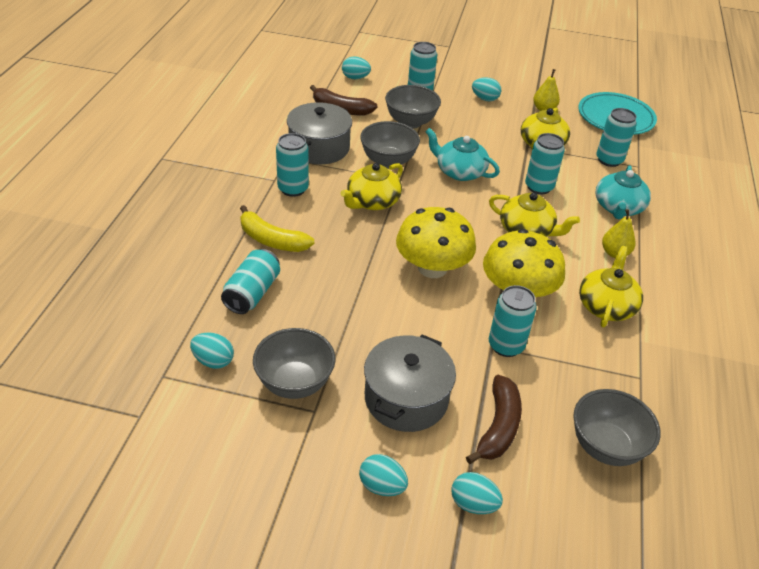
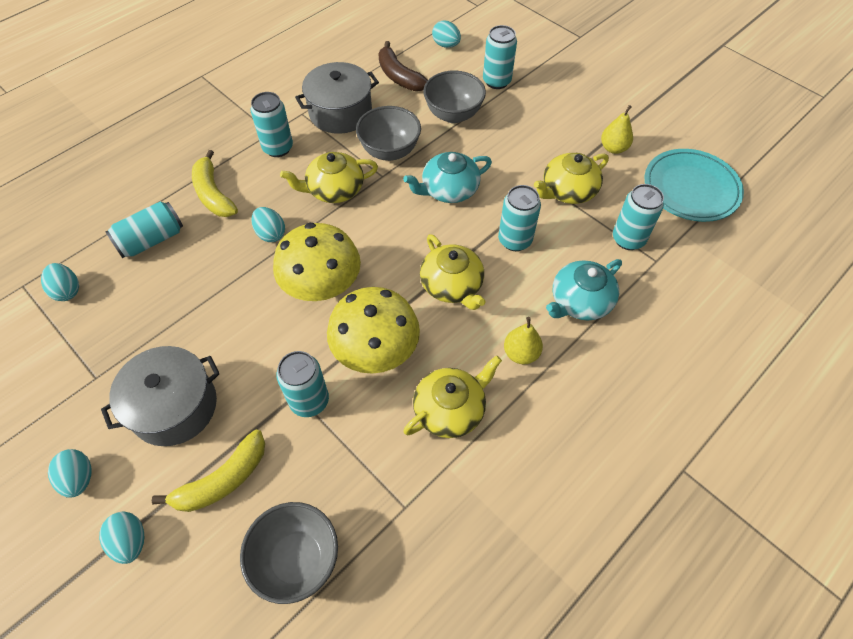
camera: 35 degrees right, 15 degrees up
grey bowl [253,328,335,399] -> none
turquoise teapot [425,128,500,181] -> turquoise teapot turned 90 degrees counterclockwise [403,152,492,203]
brown banana [466,375,522,464] -> yellow banana [152,430,265,512]
turquoise egg [472,77,501,101] -> turquoise egg moved to [252,207,285,242]

